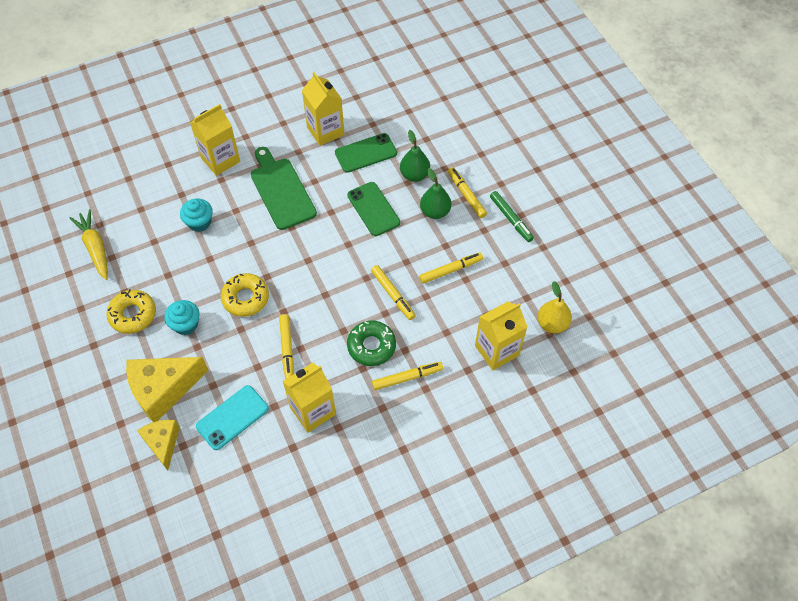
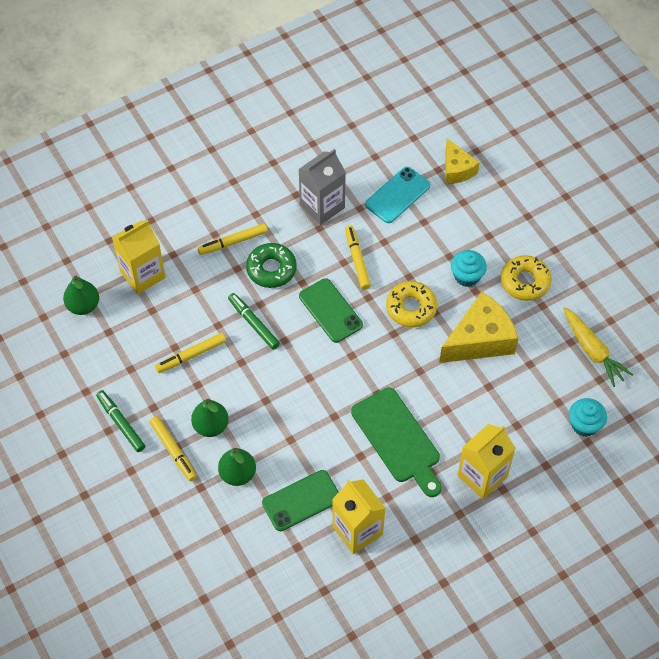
camera: 175 degrees right, 0 degrees up
yellow cheese [126,357,209,422] -> yellow cheese moved to [439,292,518,363]
turquoise cupcake [180,199,213,232] -> turquoise cupcake moved to [569,398,607,437]
yellow carton [282,363,336,433] -> grey carton [298,149,346,225]
green phone [347,182,400,236] -> green phone moved to [299,278,363,343]
yellow marker [371,265,416,320] -> green marker [228,293,280,350]
yellow pear [538,281,572,333] -> green pear [63,276,99,315]

